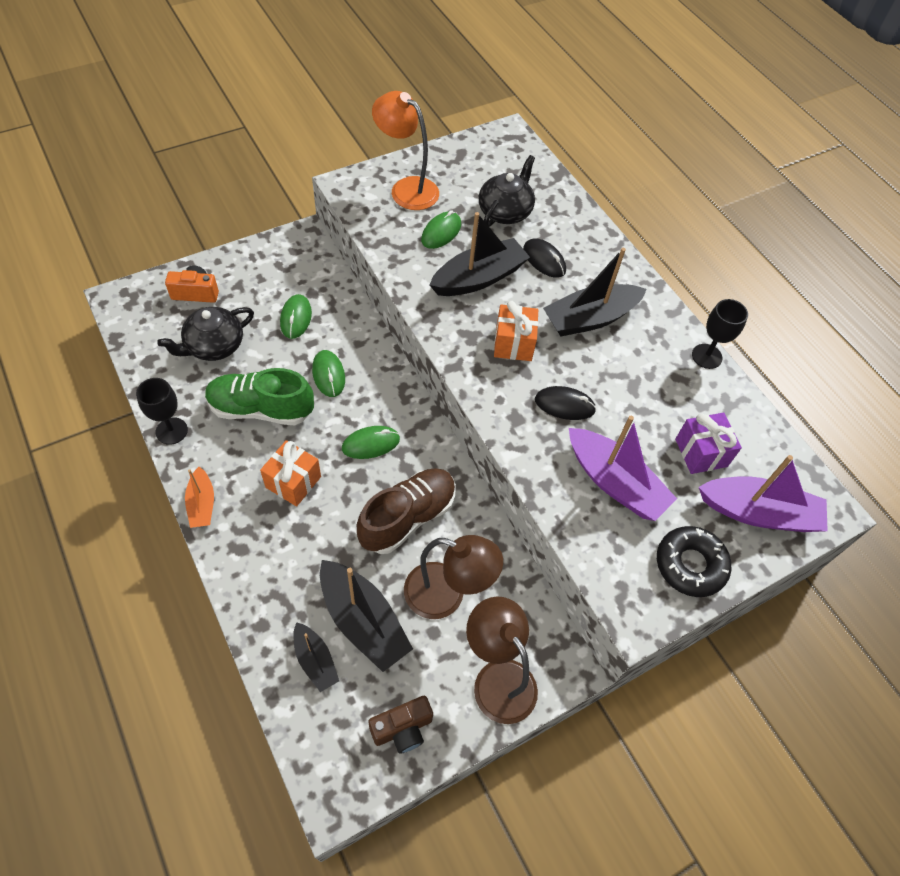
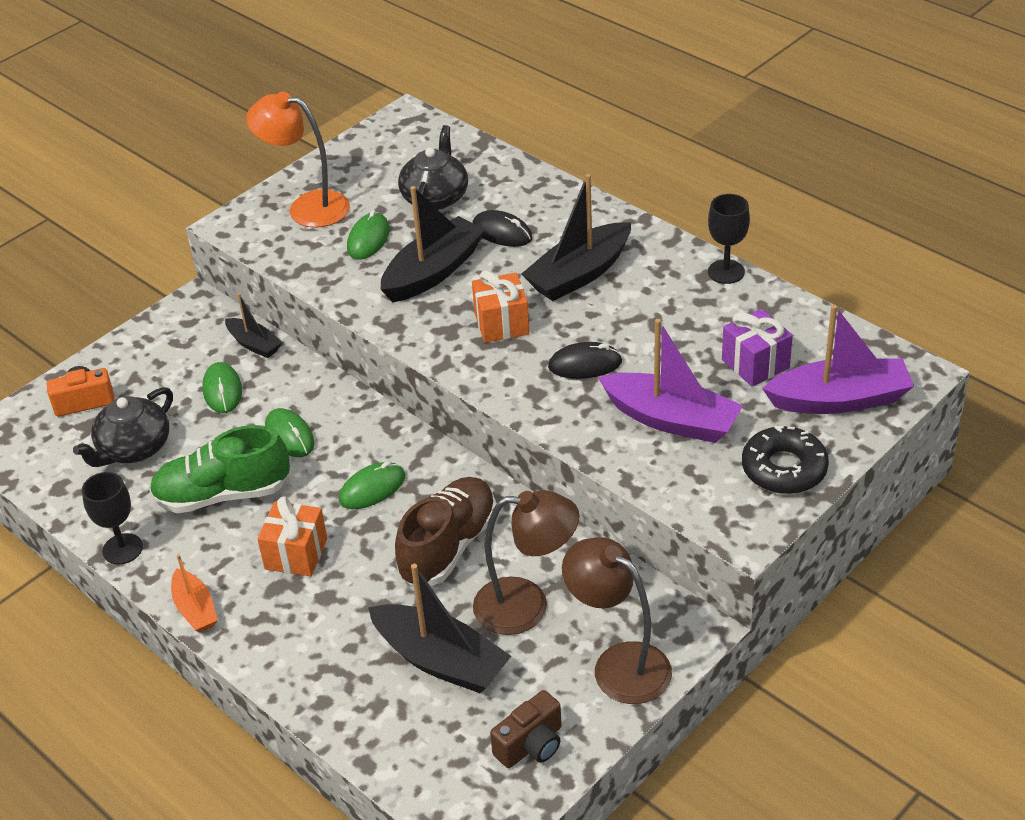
camera: 10 degrees left, 15 degrees down
black boat [293,622,339,692] -> black boat moved to [225,293,282,358]

